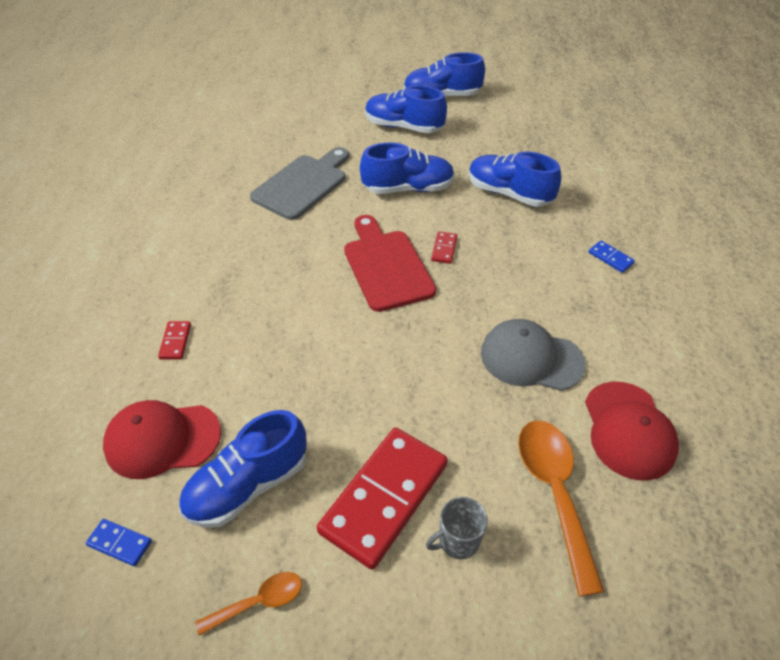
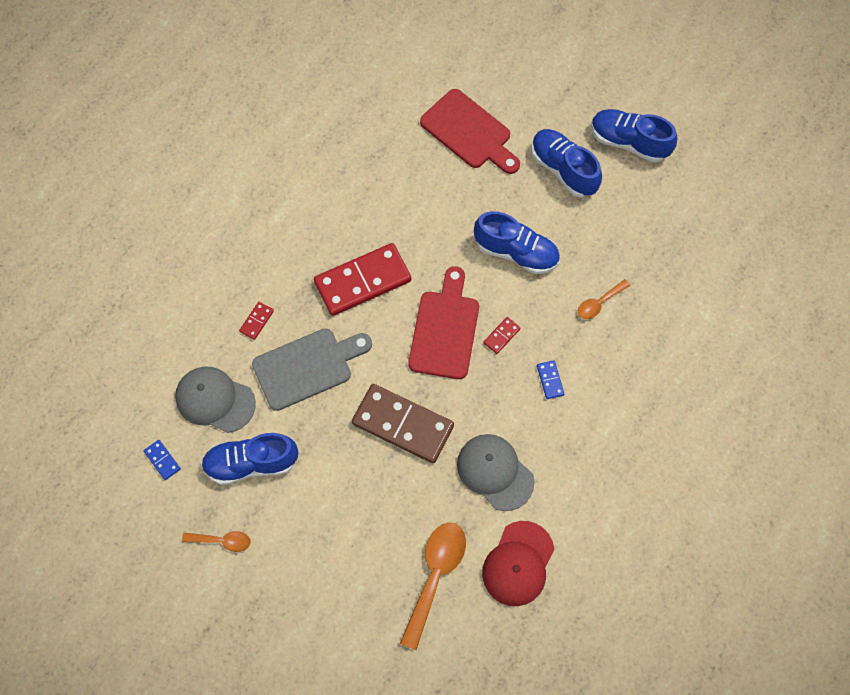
camera: 30 degrees right, 20 degrees up
red cap [103,400,221,479] -> grey cap [175,367,256,433]
grey cutting board [250,147,349,220] -> grey cutting board moved to [252,329,372,411]
red domino [317,428,448,570] -> red domino moved to [314,243,411,316]
grey mug [426,497,488,559] -> none
blue shoe [469,152,561,207] -> orange spoon [578,279,630,319]
blue domino [588,241,635,273] -> blue domino moved to [537,360,564,399]
none -> brown domino [352,384,454,463]
none -> red cutting board [420,89,520,174]

